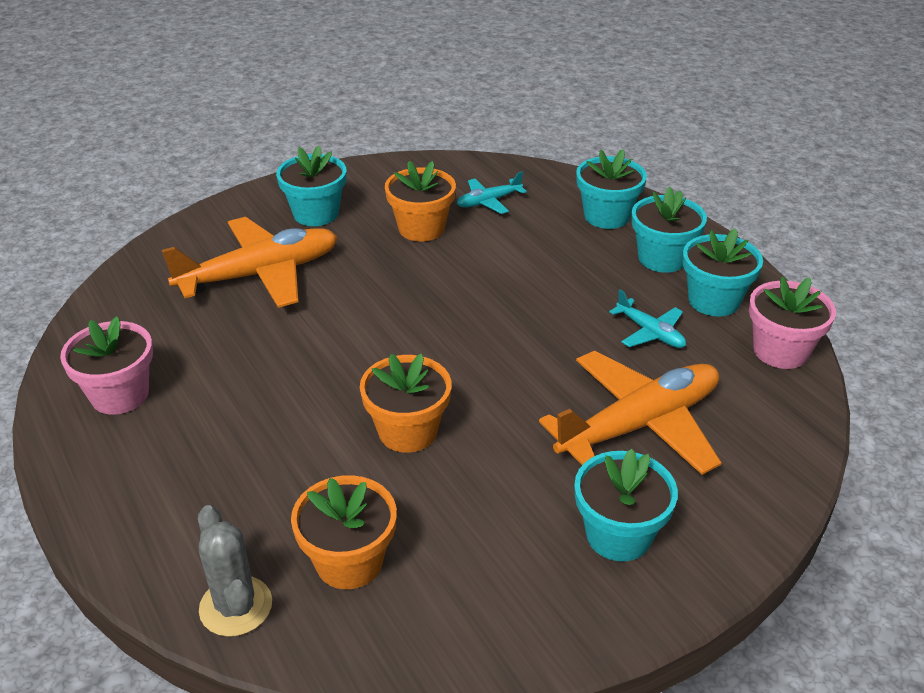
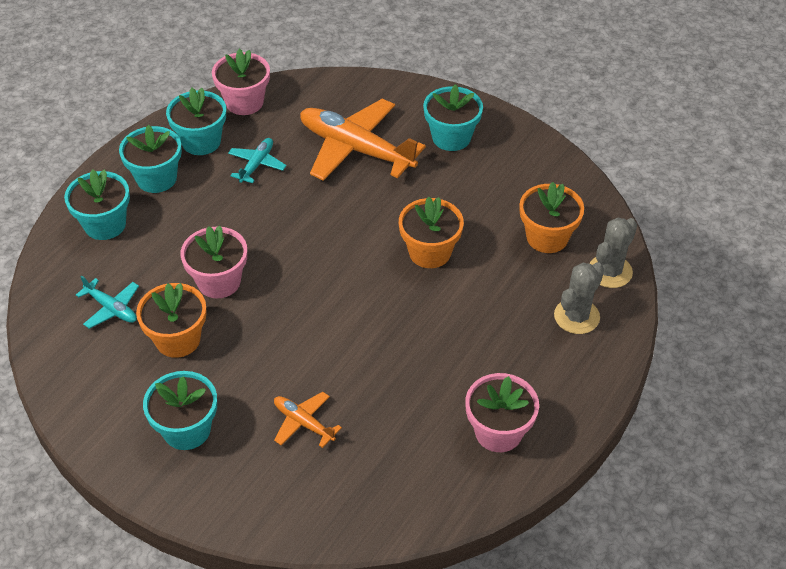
camera: 115 degrees left, 10 degrees up
orange plane [162,217,338,308] -> orange plane [274,392,342,448], size x0.48
none -> pink flower pot [181,225,247,298]
none -> grey cactus [554,262,604,334]

